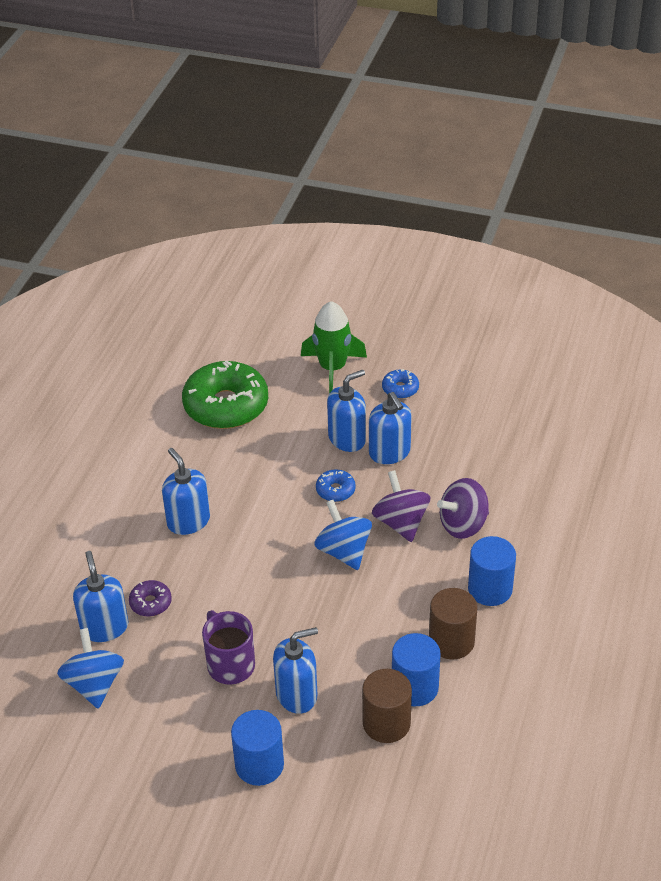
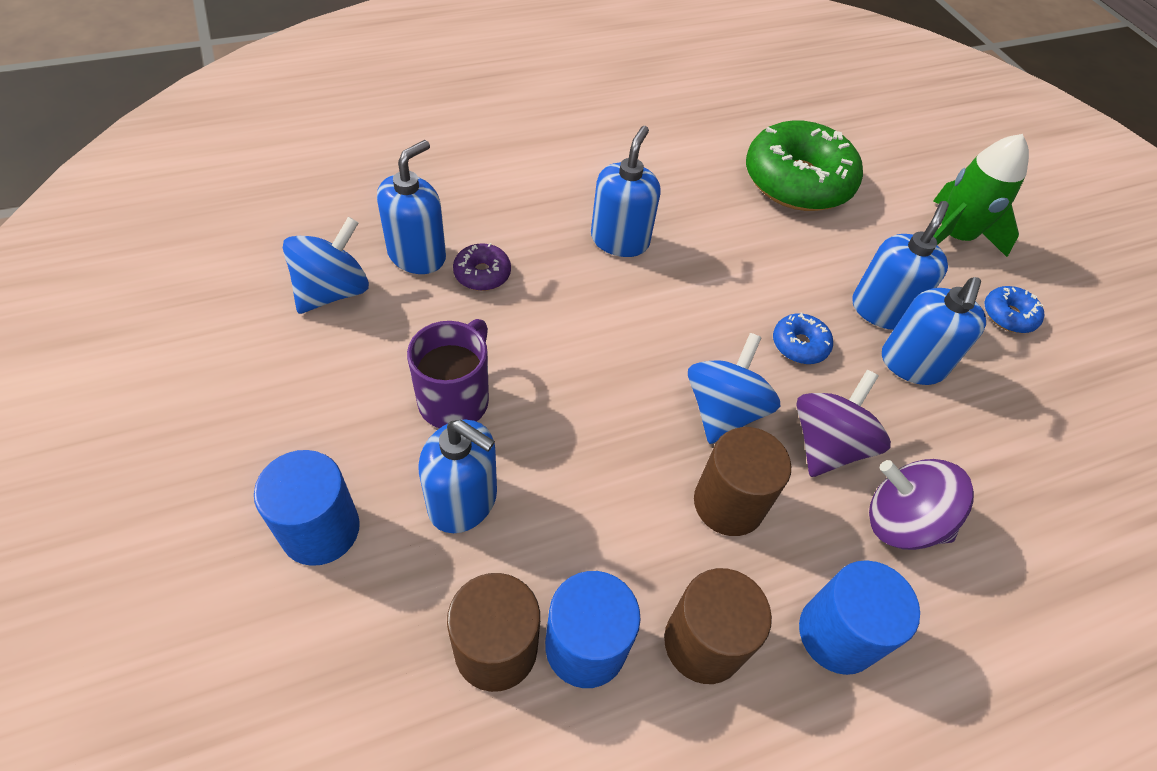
camera: 45 degrees right, 10 degrees up
blue soap dispenser [327,370,366,452] -> blue soap dispenser turned 75 degrees counterclockwise [852,201,949,330]
none -> brown cylinder [694,427,791,536]

